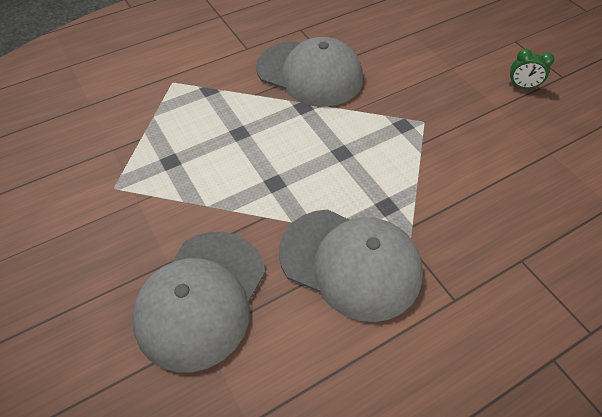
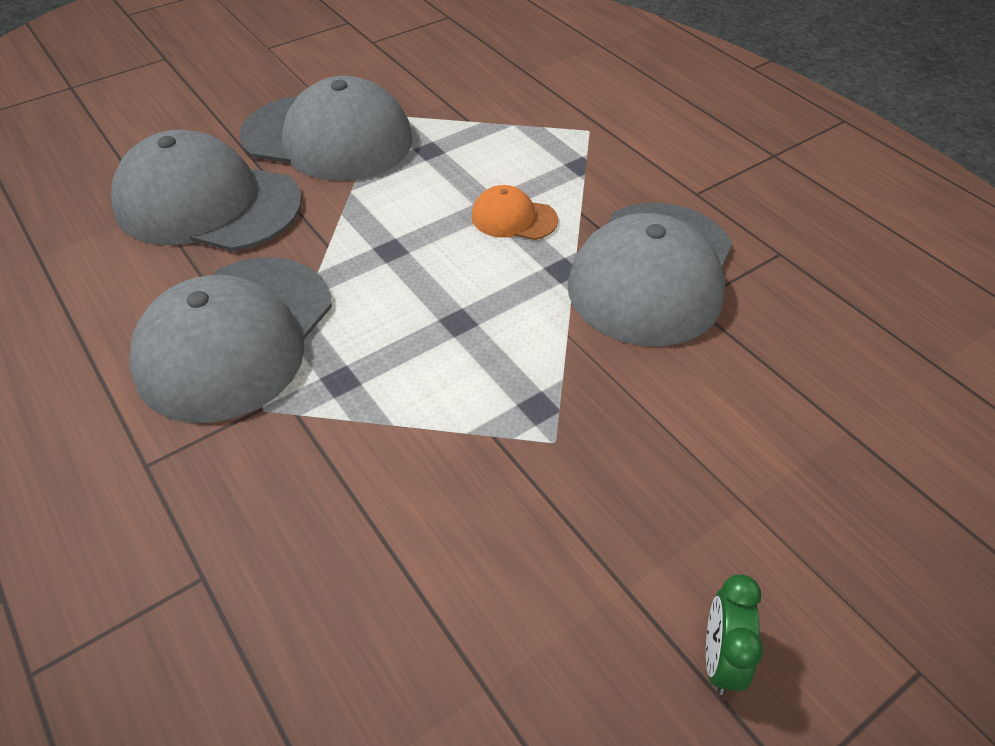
camera: 85 degrees right, 5 degrees down
none -> grey cap [239,76,412,181]
none -> orange cap [472,185,558,240]

